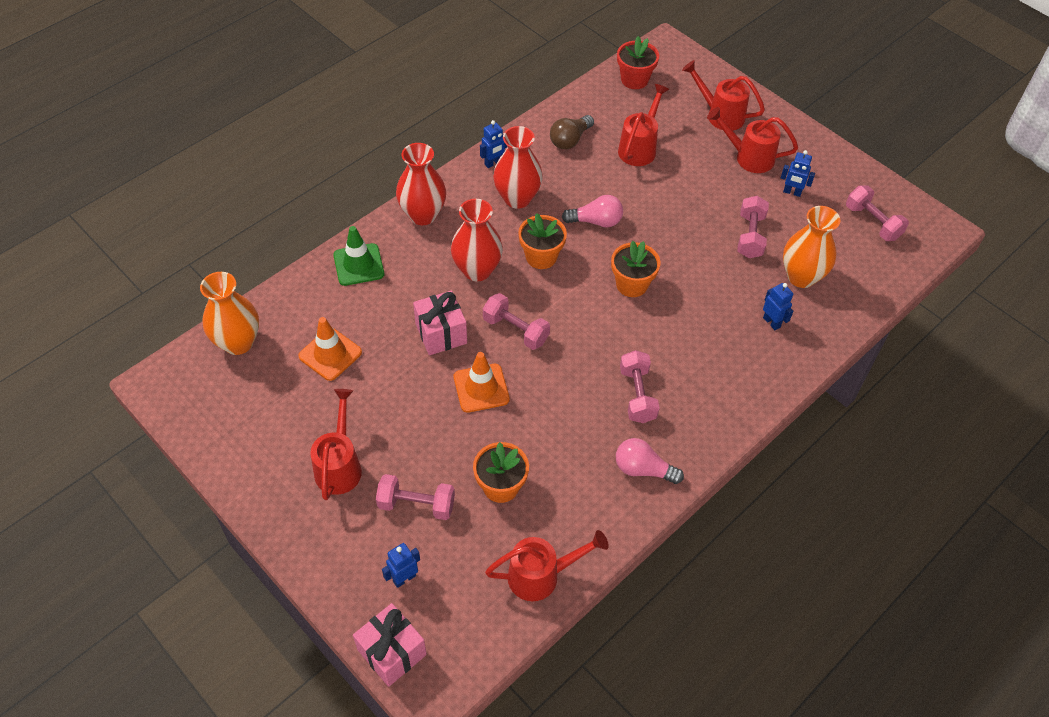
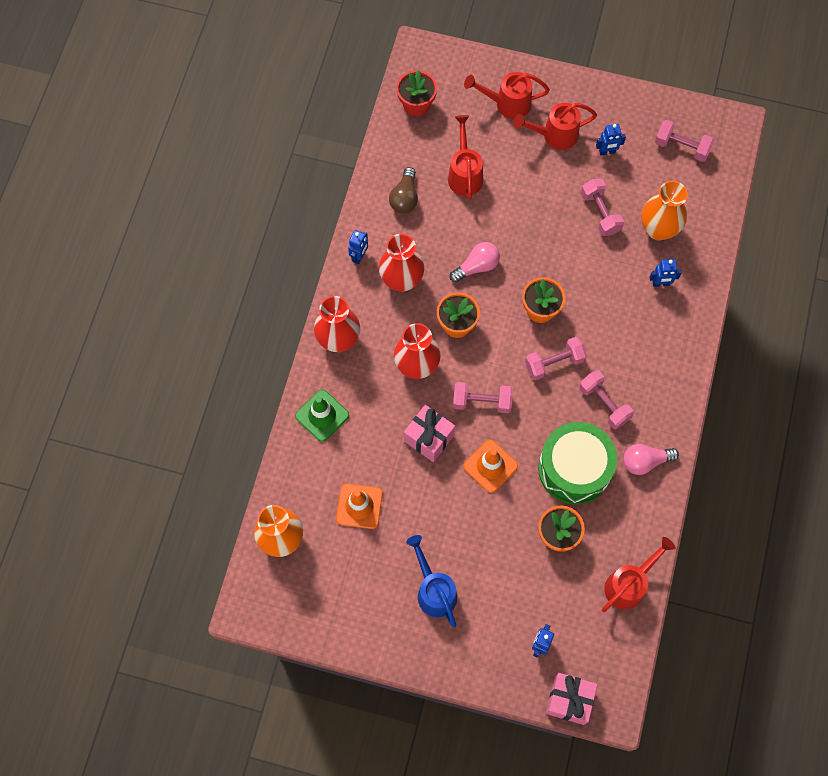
camera: 30 degrees left, 15 degrees up
red watering can [310,389,362,500] -> blue watering can [406,535,457,627]
pink dumbbell [376,474,455,520] -> pink dumbbell moved to [525,337,587,380]
blue robot [763,283,793,330] -> blue robot turned 150 degrees clockwise [650,259,681,287]
none -> green drum [538,422,617,505]

